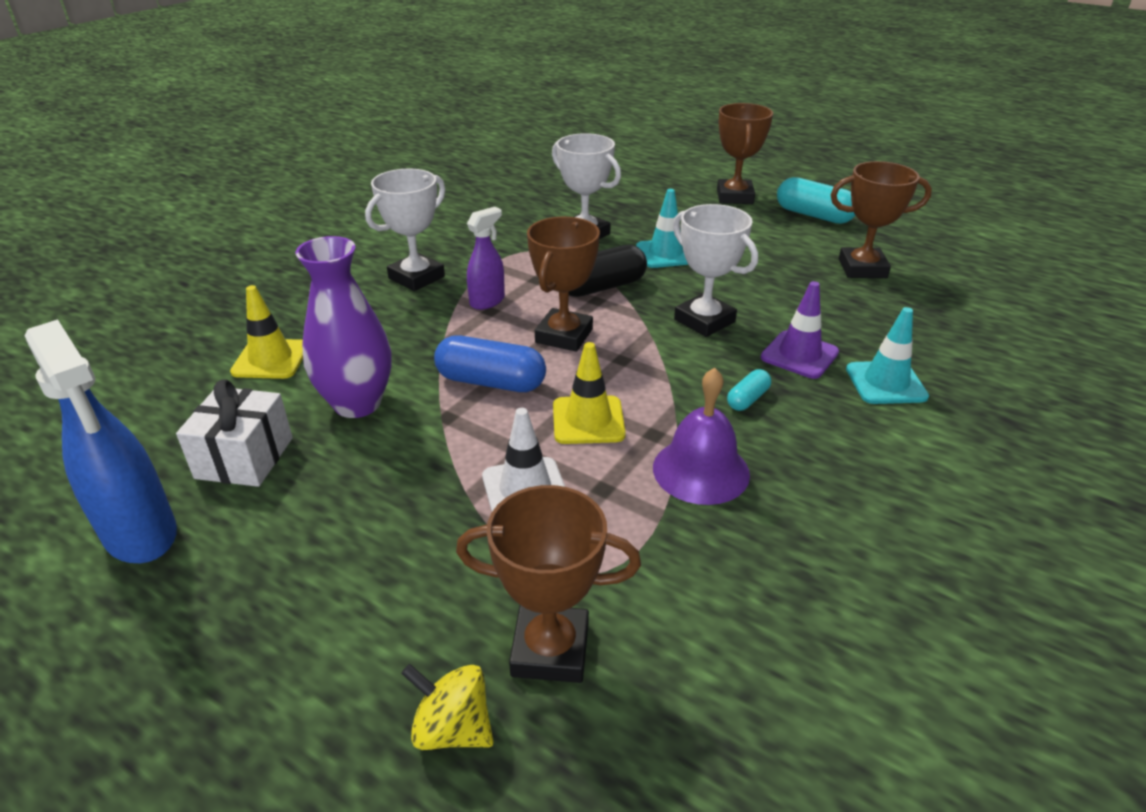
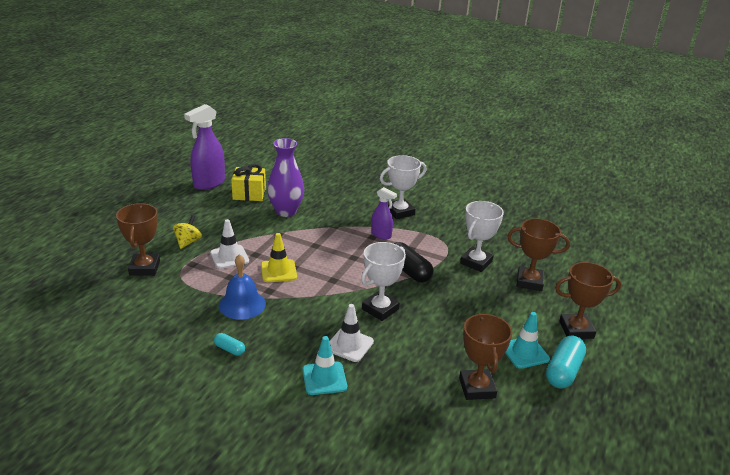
camera: 80 degrees right, 5 degrees down
blue spray bottle [25,319,177,563] -> purple spray bottle [184,104,225,190]
white gift [176,379,293,487] -> yellow gift [231,164,266,201]
yellow traffic cone [230,285,303,379] -> none
white trophy [365,169,446,291] -> white trophy turned 60 degrees counterclockwise [380,155,426,219]
yellow spinning top [401,664,493,750] -> yellow spinning top moved to [173,215,202,249]
blue capsule [434,335,546,392] -> none
brown trophy [527,217,600,352] -> brown trophy moved to [507,219,570,291]
turquoise traffic cone [636,189,688,268] -> turquoise traffic cone moved to [505,312,550,369]
purple bell [653,367,750,505] -> blue bell [218,254,266,320]
turquoise capsule [727,369,771,411] -> turquoise capsule moved to [214,333,245,356]
purple traffic cone [761,281,839,379] -> white traffic cone [330,304,374,362]

